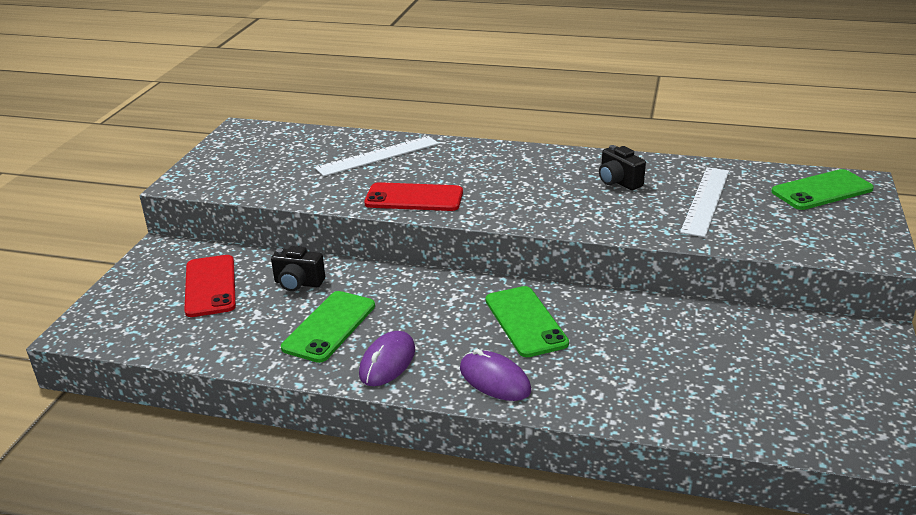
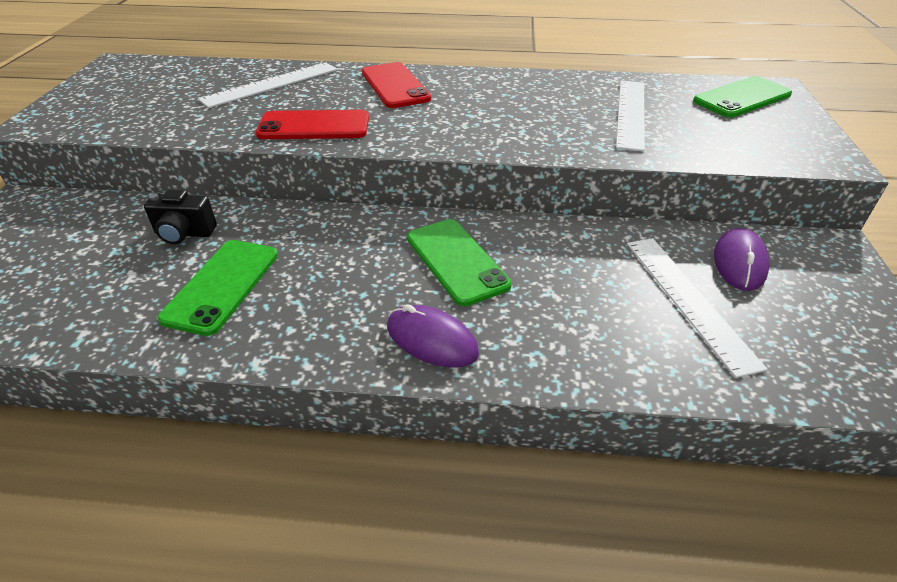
camera: 10 degrees left, 10 degrees up
red phone [184,255,236,317] -> red phone moved to [362,62,431,108]
purple mouse [359,331,415,386] -> purple mouse moved to [714,228,770,291]
black camera [599,145,646,190] -> none
none -> white ruler [627,238,768,378]

